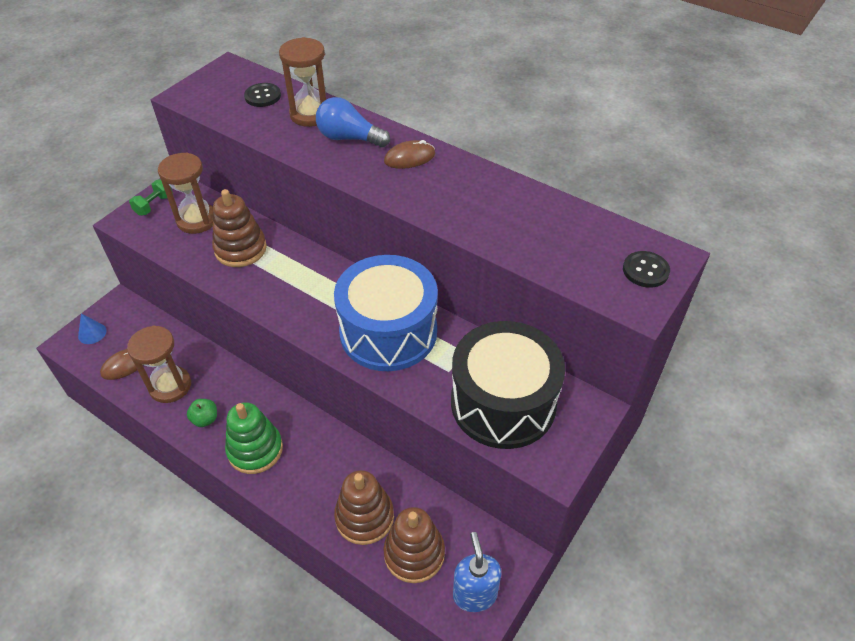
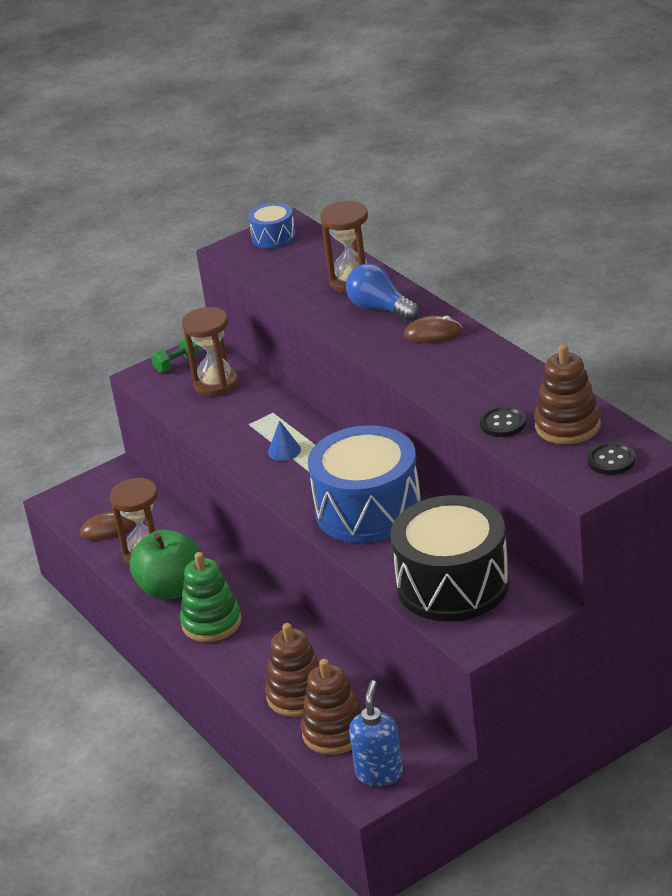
camera: 25 degrees right, 15 degrees down
blue cone [78,314,107,344] -> blue cone moved to [268,420,301,461]
green apple [187,399,217,427] -> green apple [130,529,200,600], size x2.22
brown stacking toy [212,189,267,267] -> brown stacking toy moved to [534,344,601,444]
black button [244,83,281,107] -> black button moved to [480,406,526,437]
none -> blue drum [248,202,296,249]

